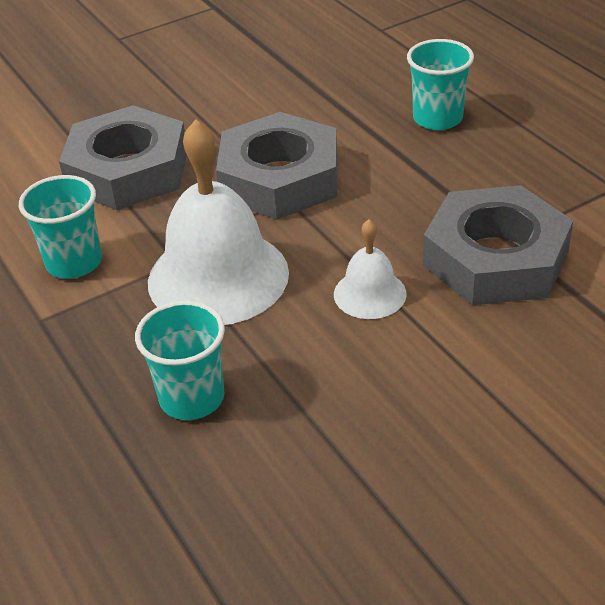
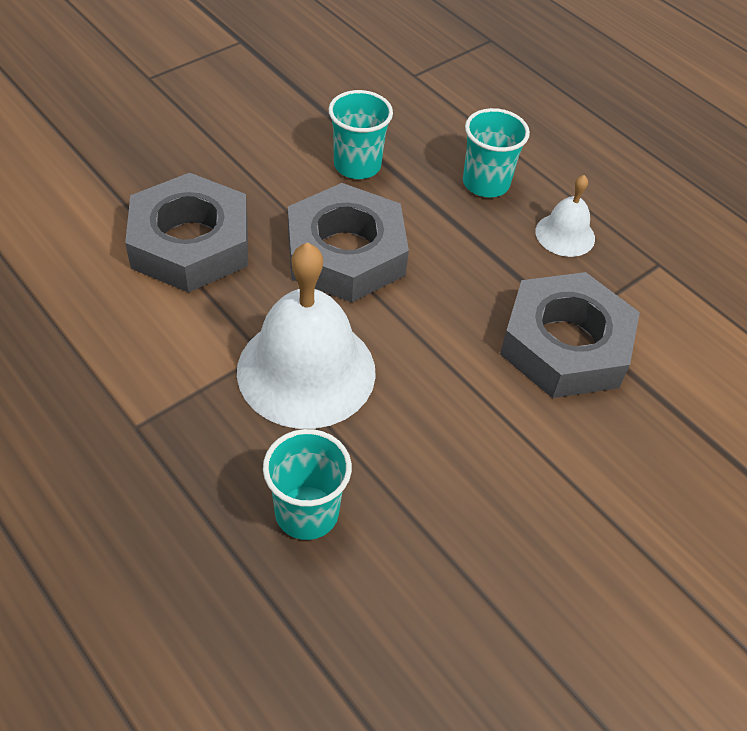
camera: 15 degrees left, 10 degrees up
turquoise cup [19,175,102,279] -> turquoise cup moved to [329,90,393,179]
white bell [334,219,407,319] -> white bell moved to [535,175,595,257]

